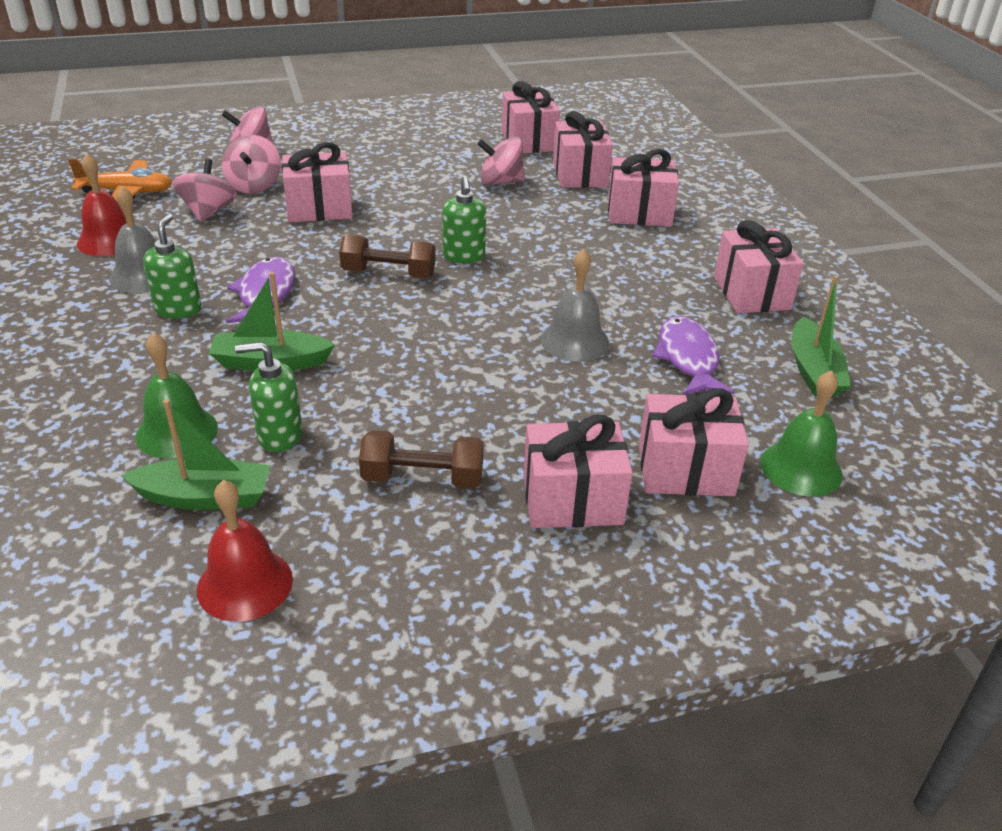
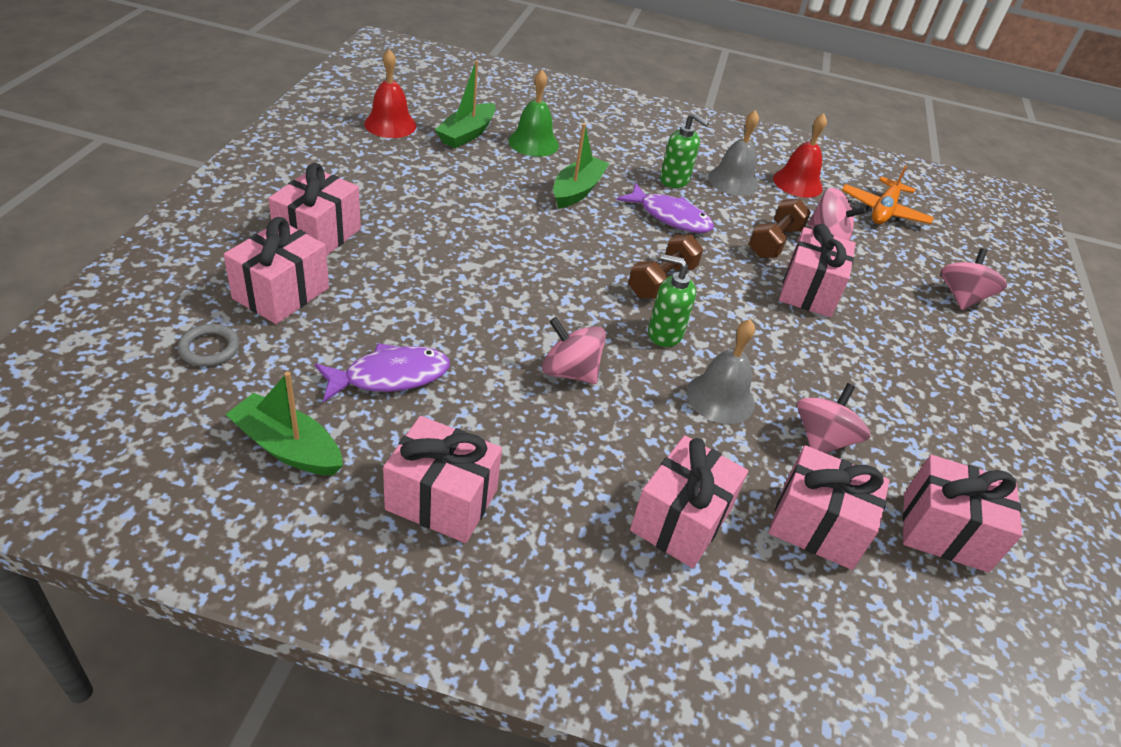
camera: 115 degrees right, 5 degrees up
pink spinning top [222,135,281,194] -> pink spinning top moved to [542,317,606,384]
green soap dispenser [235,342,302,452] -> none
brown dumbbell [359,430,484,489] -> brown dumbbell moved to [749,198,811,258]
grey bell [540,249,609,361] -> grey bell moved to [687,319,755,424]
purple fish [652,316,734,395] -> purple fish turned 45 degrees counterclockwise [315,343,450,403]
green bell [760,370,843,497] -> grey ring [178,324,240,367]

